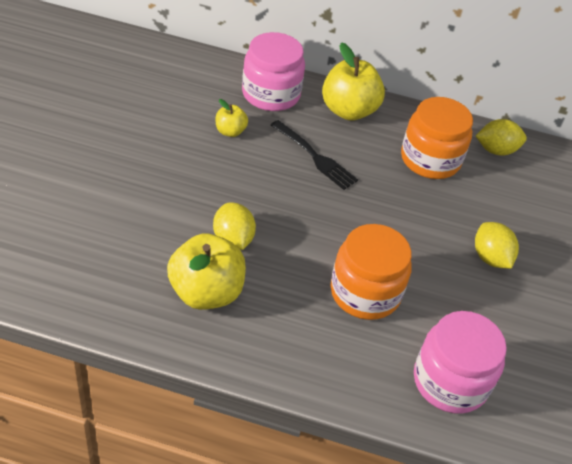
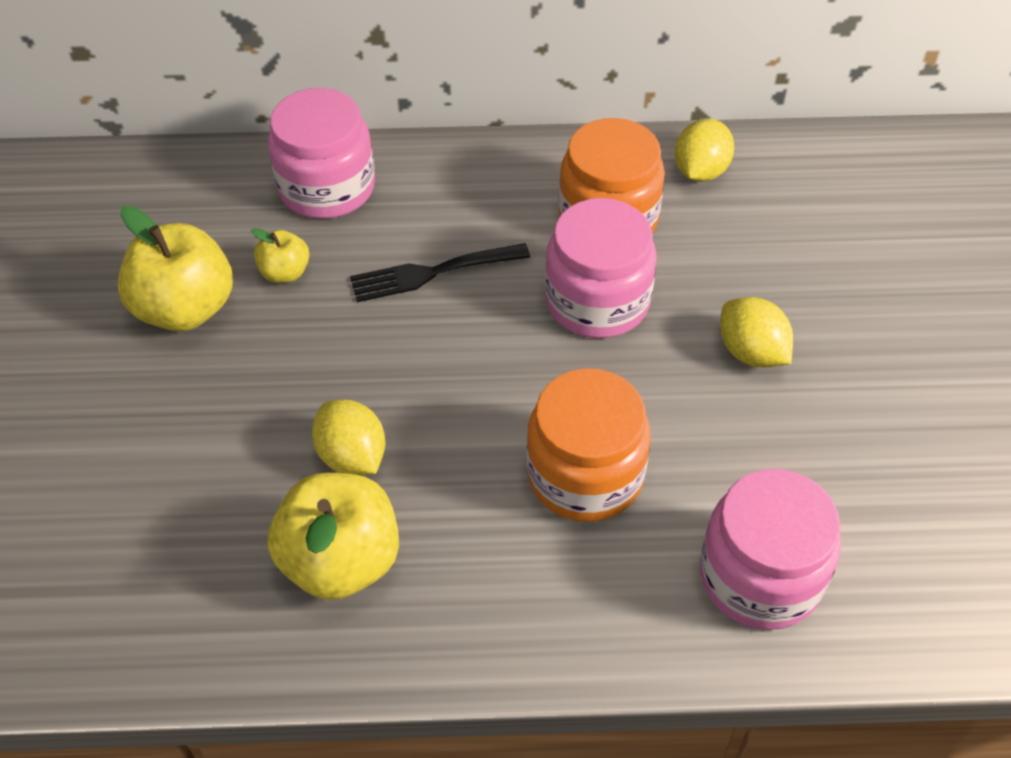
camera: 10 degrees left, 5 degrees up
black fork [271,120,358,190] -> black fork turned 135 degrees clockwise [350,243,530,302]
yellow apple [322,42,385,121] -> yellow apple moved to [118,206,233,331]
yellow lemon [476,119,527,156] -> yellow lemon turned 45 degrees counterclockwise [675,119,734,182]
none -> pink jar [545,198,657,338]

